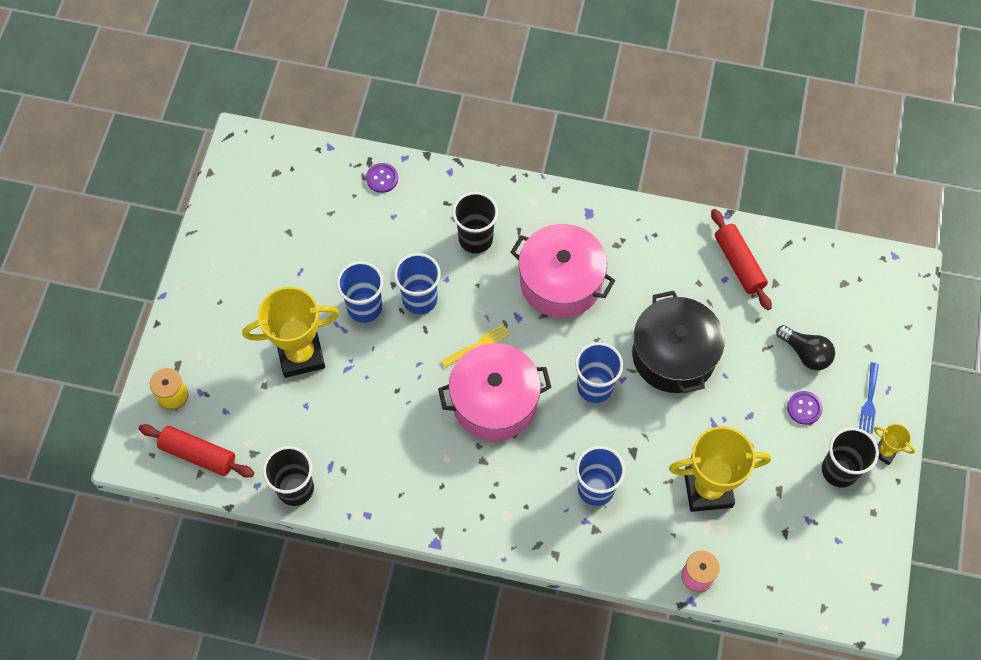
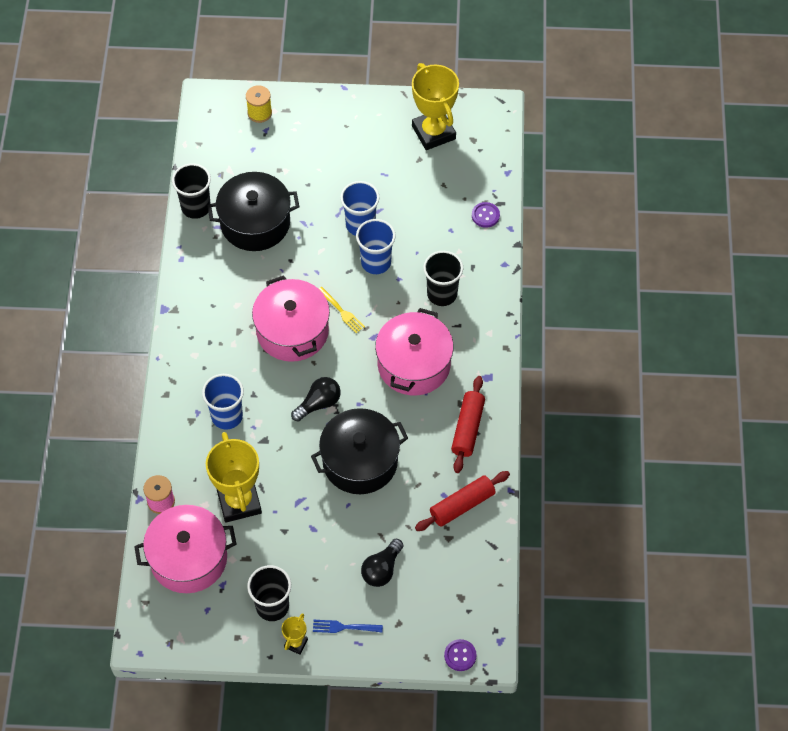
camera: 80 degrees right, 5 degrees down
red rolling pin [138,424,254,477] -> red rolling pin moved to [451,376,485,473]
yellow trophy [243,287,340,378] -> yellow trophy moved to [412,63,459,150]
blue cup [575,342,623,403] -> black light bulb [291,377,341,422]
purple button [787,391,823,425] -> purple button moved to [444,639,477,671]
none -> pink pot [134,505,236,593]
none -> black pot [207,172,299,251]

